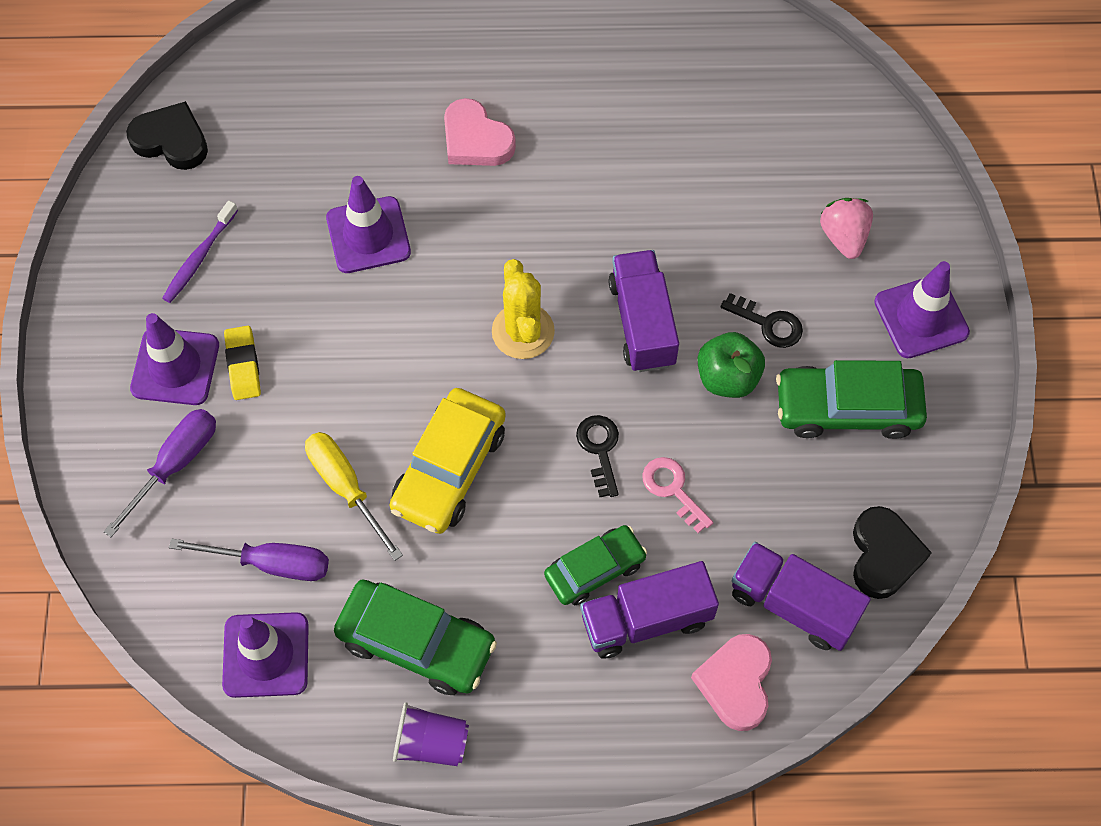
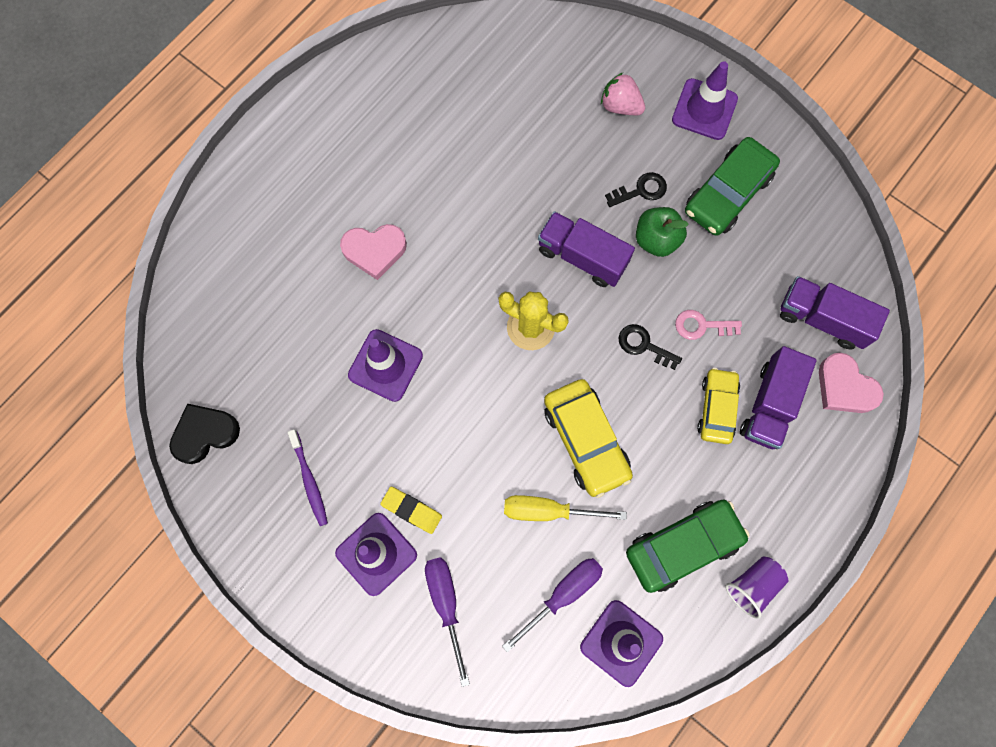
camera: 50 degrees left, 10 degrees up
green car [544,525,647,605] -> yellow car [697,368,740,444]
purple truck [732,542,871,651] -> purple truck turned 45 degrees clockwise [780,276,890,349]
black heart [853,506,932,599] -> none

